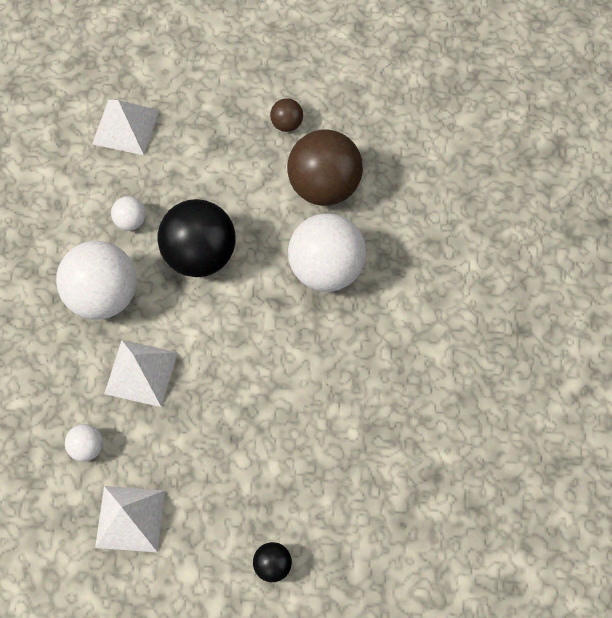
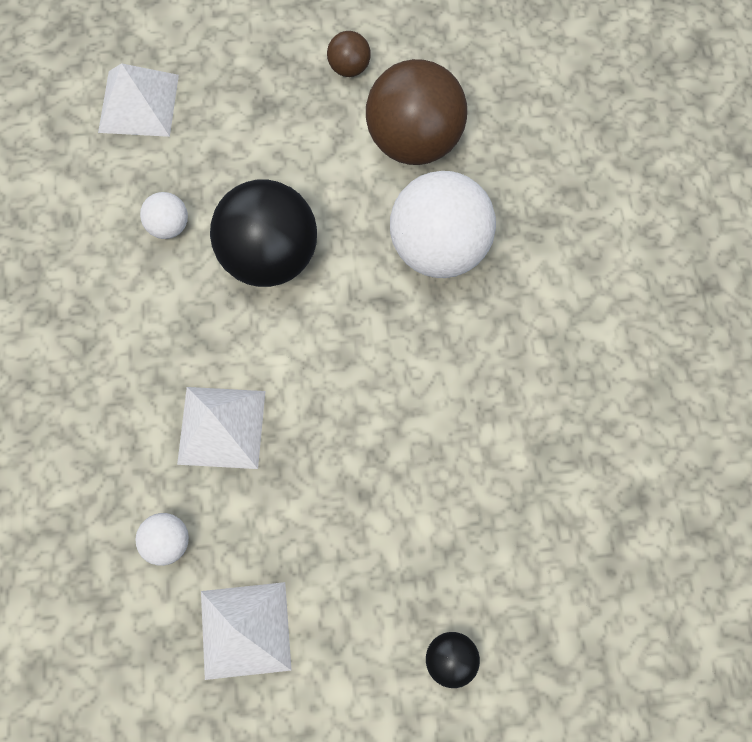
camera: 10 degrees left, 5 degrees up
white ball [56,241,137,320] -> none

